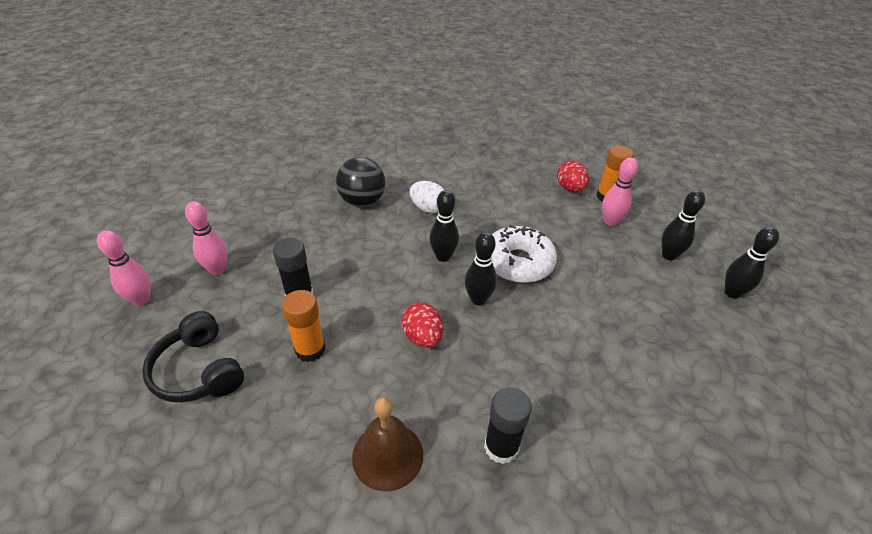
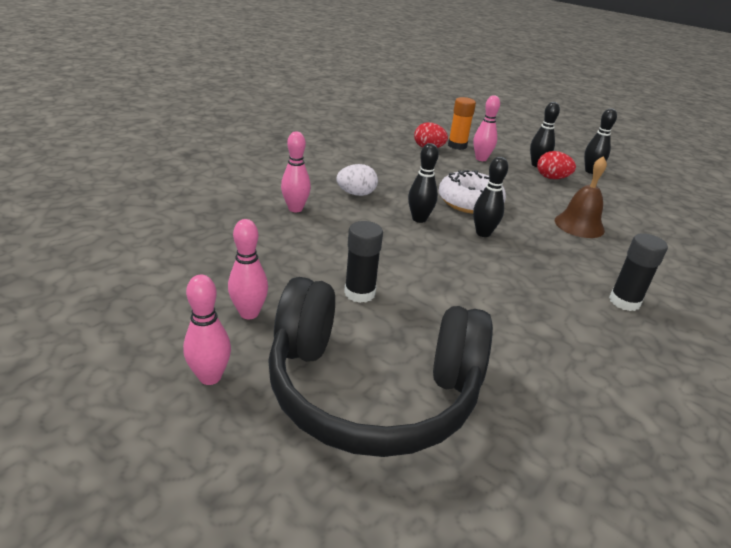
camera: 45 degrees left, 10 degrees down
black headphones [142,311,244,402] -> black headphones [268,277,493,457], size x1.89
orange glue stick [282,290,325,362] -> none
black ball [336,157,385,207] -> pink bowling pin [281,131,311,212]
brown bell [352,397,423,491] -> brown bell moved to [555,156,607,238]
red egg [402,302,443,348] -> red egg moved to [537,151,576,179]

